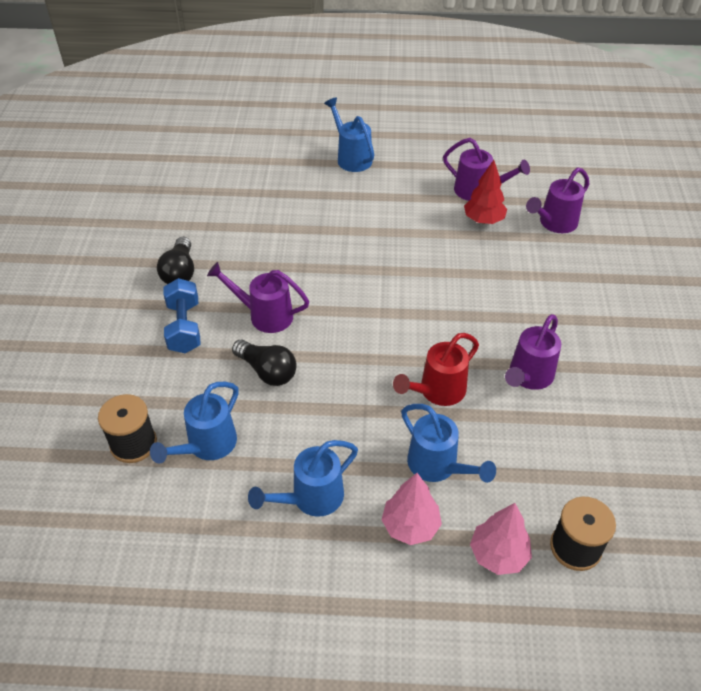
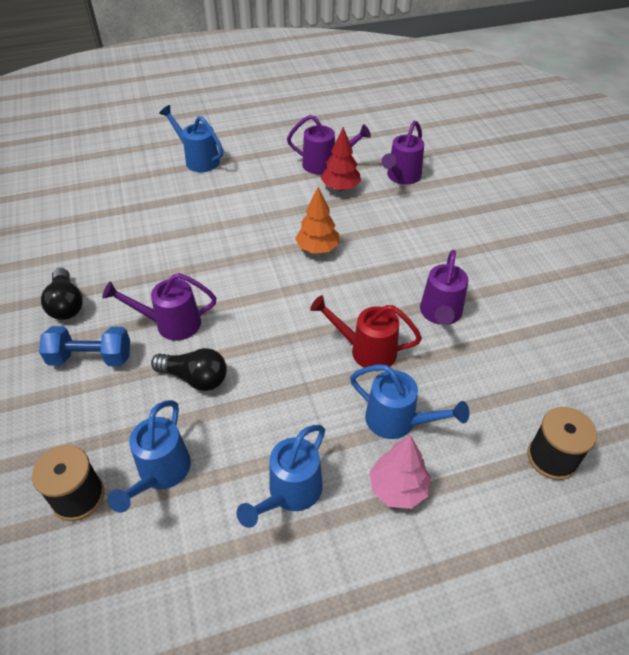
camera: 20 degrees left, 0 degrees up
blue dumbbell [163,278,201,353] -> blue dumbbell turned 60 degrees counterclockwise [39,326,130,366]
red watering can [393,333,479,406] -> red watering can turned 75 degrees clockwise [310,295,422,368]
pink tree [470,503,532,575] -> none
none -> orange tree [295,187,339,254]

